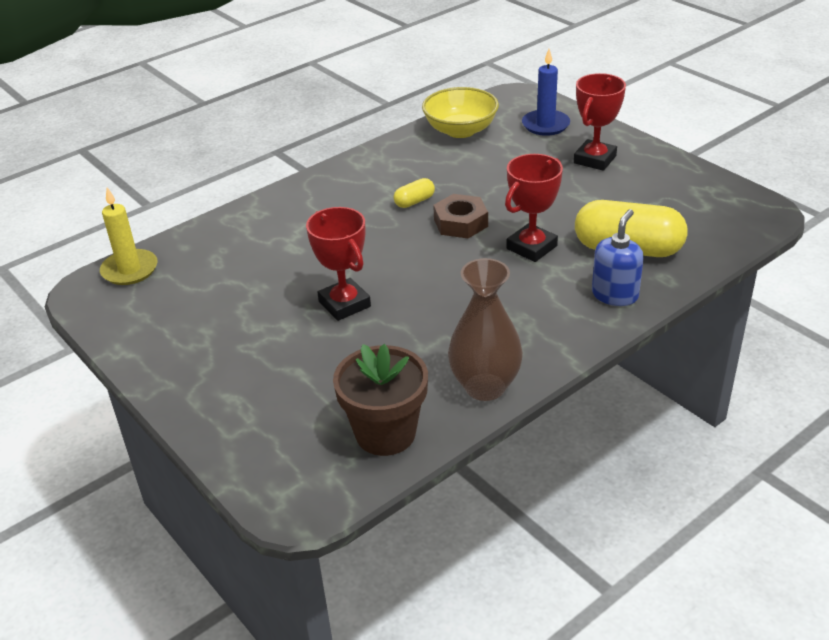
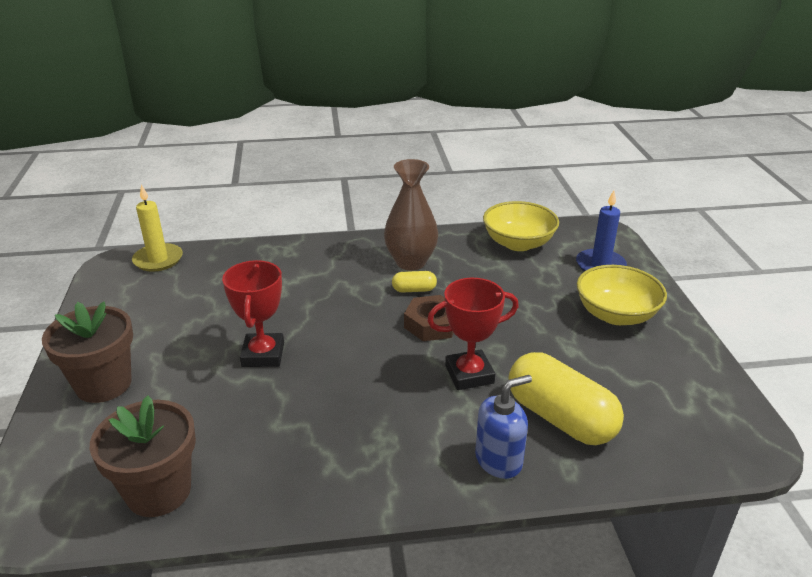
camera: 30 degrees right, 5 degrees down
brown vase [448,258,523,401] -> brown vase moved to [384,159,438,270]
red trophy [574,73,626,171] -> yellow bowl [577,265,667,325]
none -> brown flower pot [42,302,133,403]

